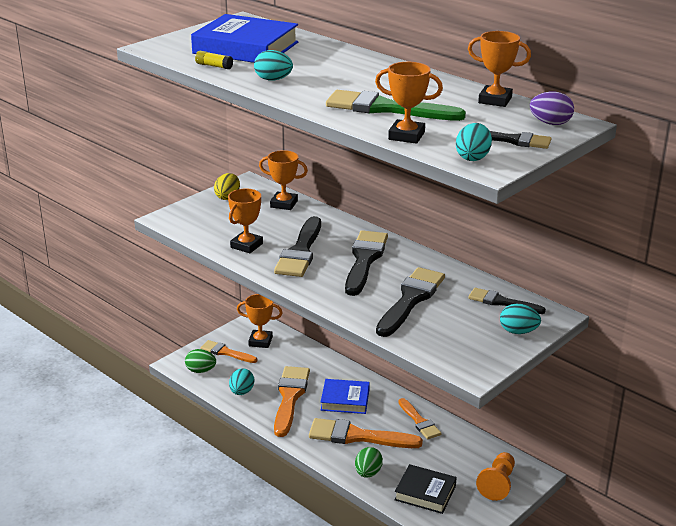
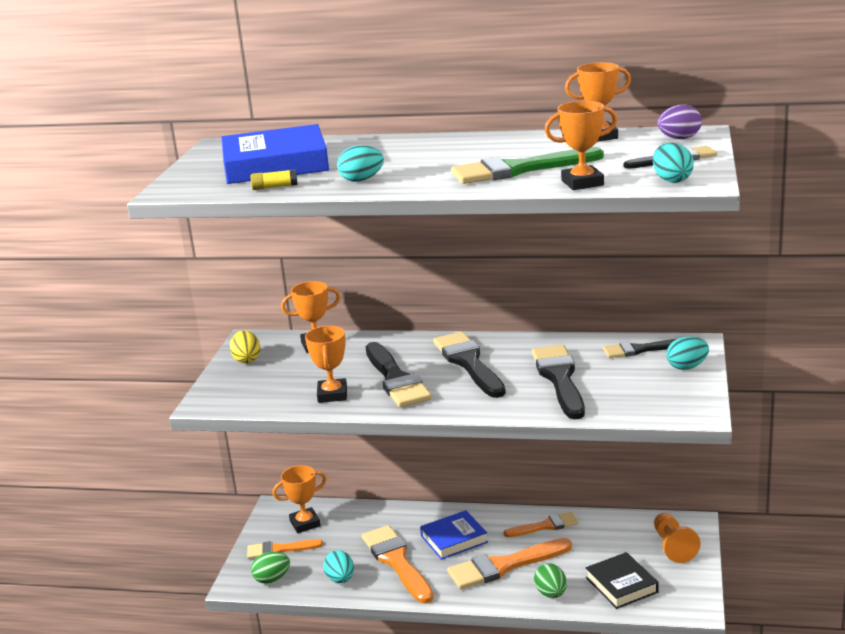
camera: 30 degrees left, 5 degrees down
black book [394,464,457,514] -> black book turned 75 degrees clockwise [586,552,659,609]
orange brush [398,398,442,439] -> orange brush turned 45 degrees counterclockwise [504,512,579,537]

